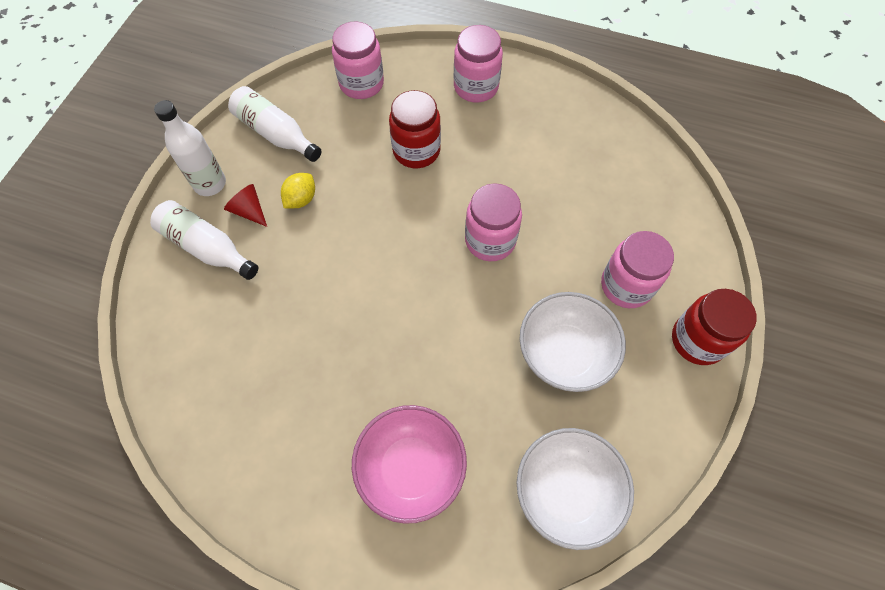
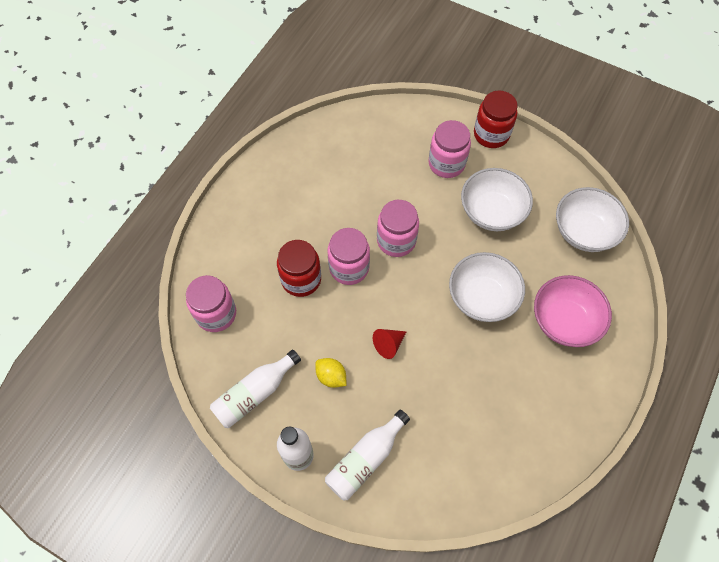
camera: 80 degrees left, 0 degrees up
red cone [224,184,267,227] -> red cone moved to [373,329,407,359]
pink jar [454,25,503,102] -> pink jar moved to [328,228,370,285]
none -> white bowl [449,252,525,322]

